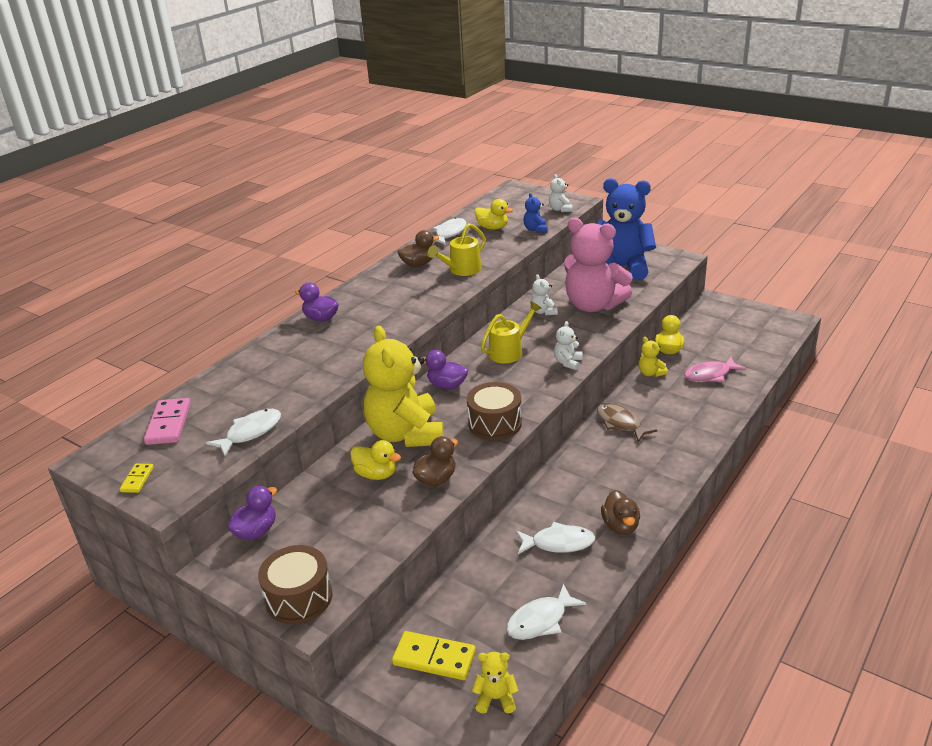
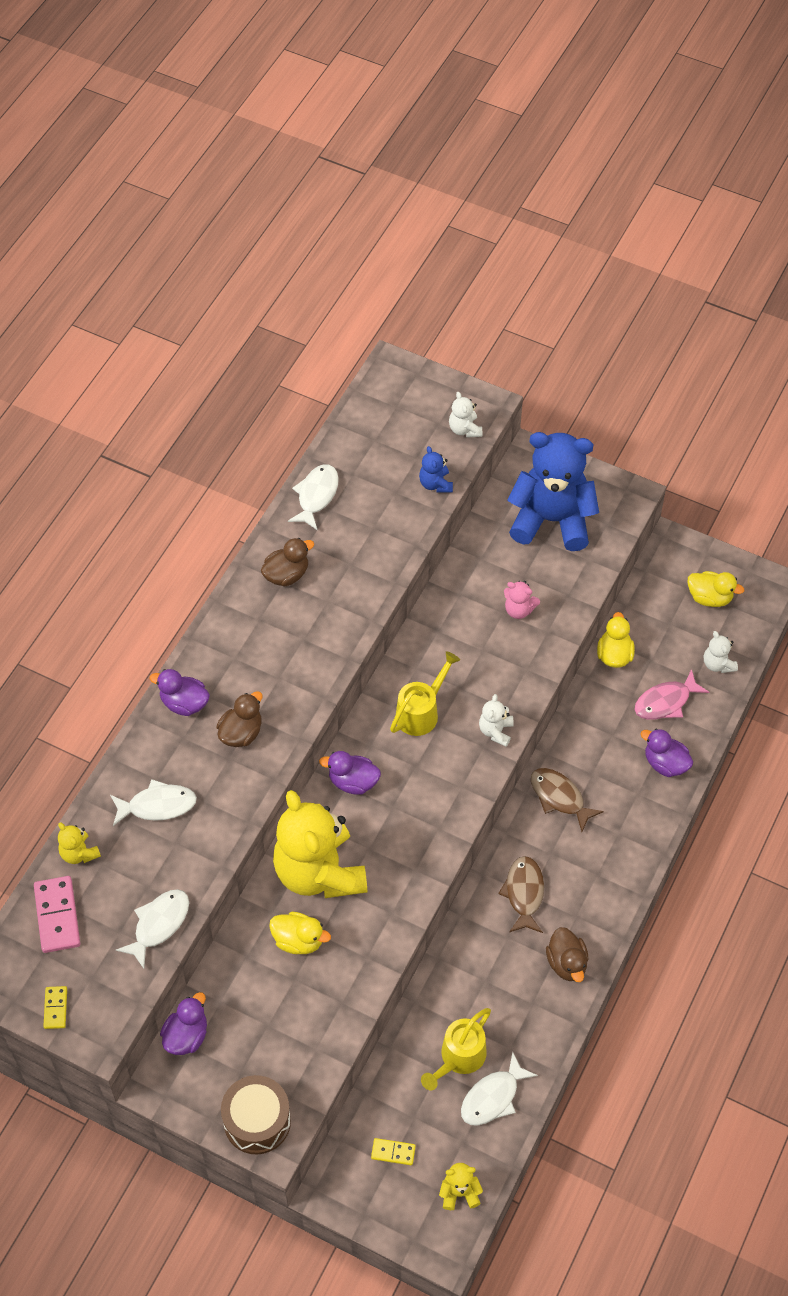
camera: 10 degrees left, 25 degrees up
yellow domino [392,631,476,680] -> yellow domino [371,1138,416,1165], size x0.55
brown duck [413,436,458,486] -> brown duck moved to [216,691,263,747]
yellow watering can [428,223,486,276] -> yellow watering can moved to [421,1008,491,1090]
brown drum [467,382,522,440] -> none
yellow duck [475,199,513,230] -> yellow duck moved to [687,571,744,607]
white fish [516,522,595,554] -> white fish moved to [110,779,197,826]
white teddy bear [531,274,558,316] -> white teddy bear moved to [704,631,738,673]
pink teddy bear [564,218,633,312] -> pink teddy bear [504,581,540,619], size x0.41
yellow teddy bear [639,337,668,377] -> yellow teddy bear moved to [58,822,101,864]
none -> brown fish [498,856,544,933]
none -> purple duck [641,729,693,777]

